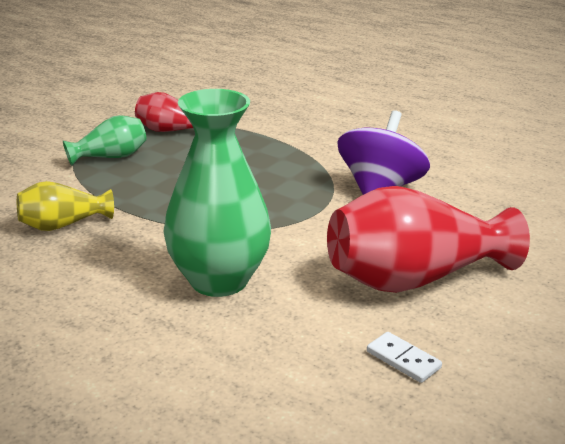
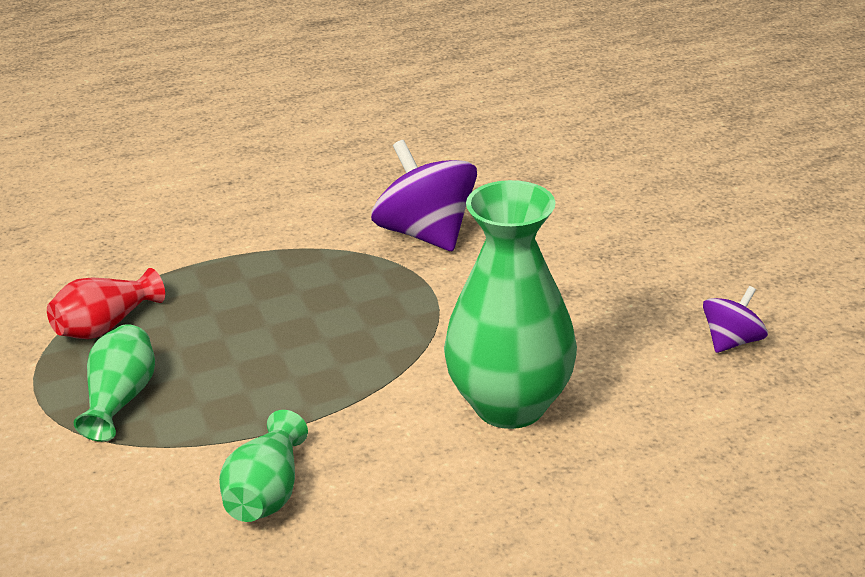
camera: 55 degrees left, 5 degrees up
yellow vase [17,181,114,231] -> green vase [219,410,308,522]
red vase [327,186,530,293] -> none
white domino [367,332,442,383] -> purple spinning top [703,286,768,353]

